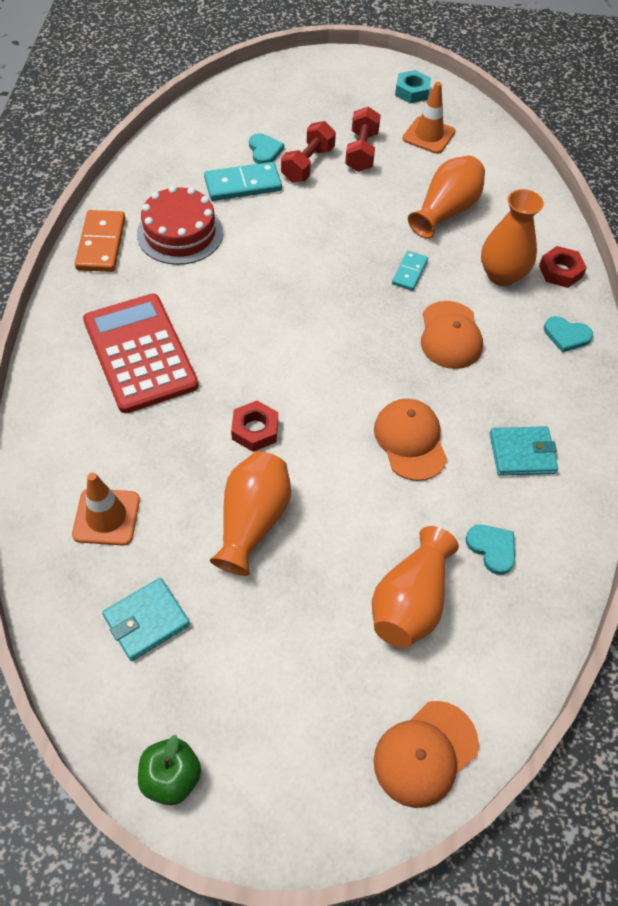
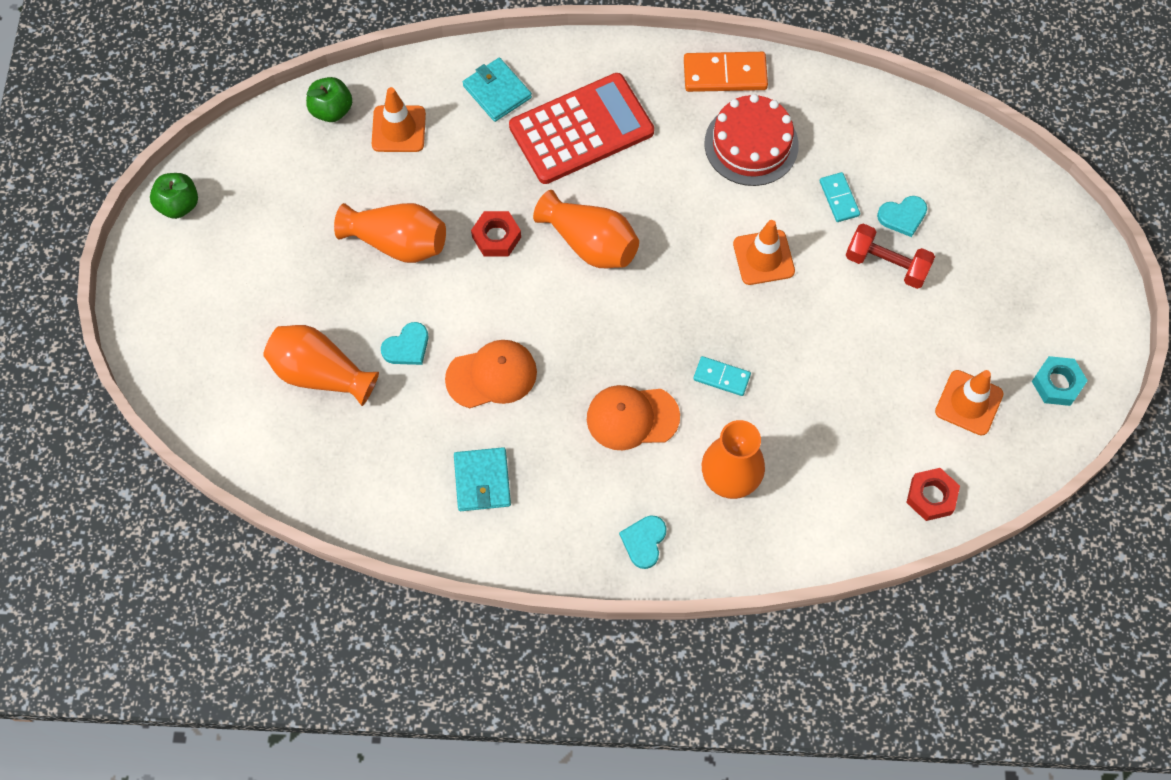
camera: 90 degrees right, 10 degrees up
turquoise wallet [102,578,190,661] -> turquoise wallet moved to [463,58,532,122]
turquoise domino [204,162,282,201] -> turquoise domino [820,172,860,222], size x0.59
red dumbbell [345,107,381,172] -> none
orange cap [374,701,479,808] -> none
orange vase [408,156,485,239] -> orange vase moved to [533,190,639,268]
turquoise heart [465,525,515,575] -> turquoise heart moved to [381,322,429,365]
red nut [539,246,587,288] -> red nut moved to [906,468,960,521]
none -> green apple [306,77,352,122]
none -> orange traffic cone [733,220,795,285]

